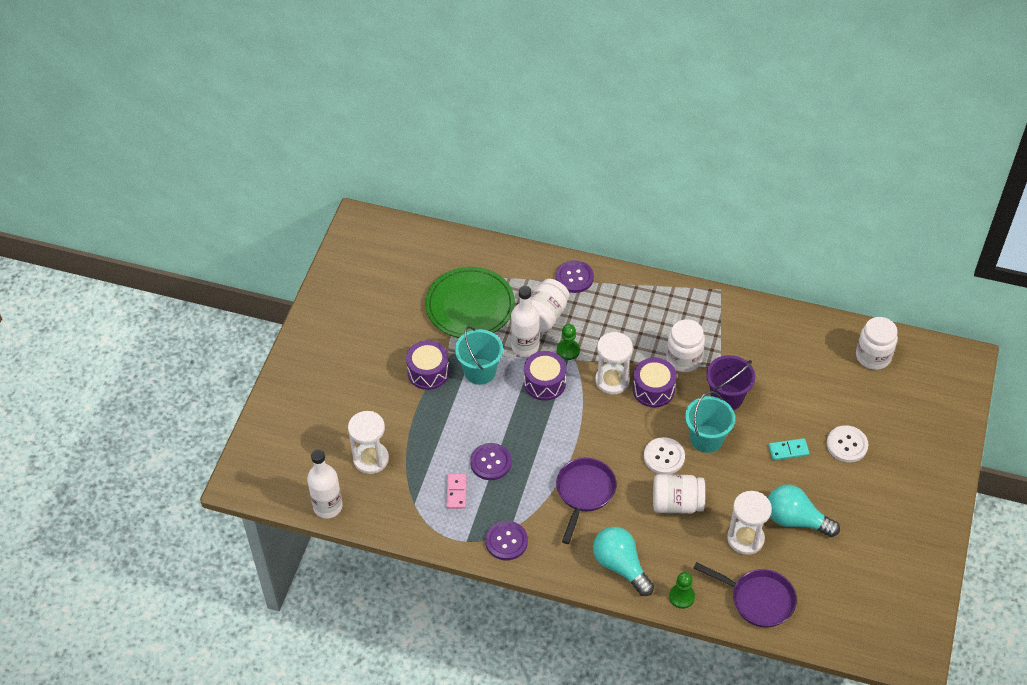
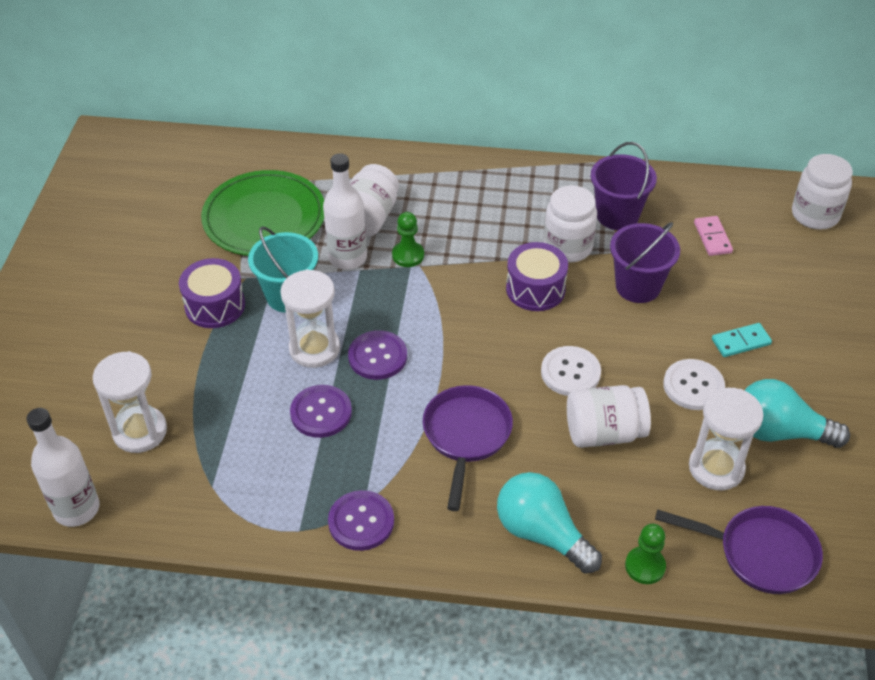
camera: 10 degrees left, 5 degrees down
pink domino [446,474,467,509] -> pink domino moved to [694,216,733,256]
purple drum [524,351,566,401] -> none
purple button [556,260,594,293] -> purple button moved to [348,330,407,380]
white hourglass [595,332,633,395] -> white hourglass moved to [280,269,340,368]
turquoise bucket [685,391,735,453] -> none
white button [827,425,868,462] -> white button moved to [663,359,725,410]
none -> purple bucket [590,142,657,230]

